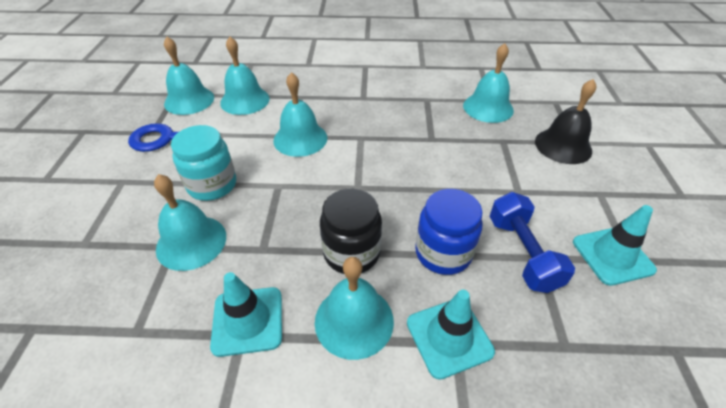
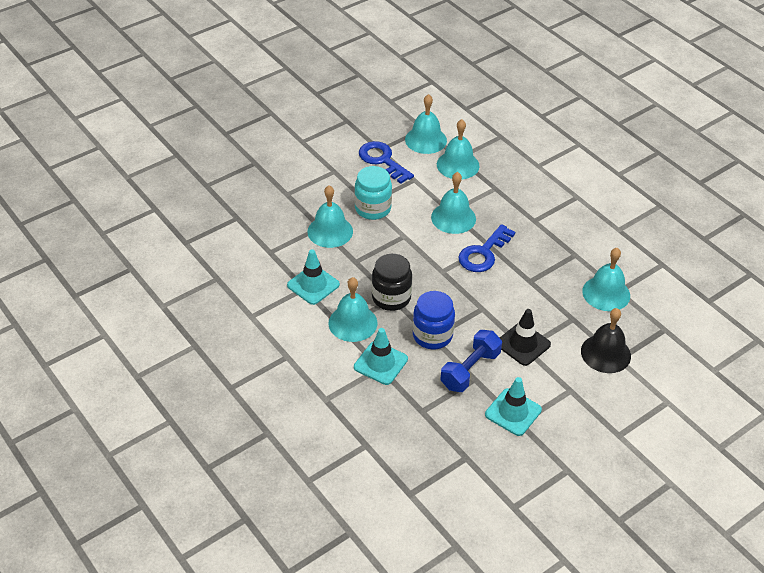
camera: 50 degrees right, 0 degrees up
none -> blue key [458,224,515,272]
none -> black traffic cone [500,309,551,366]

